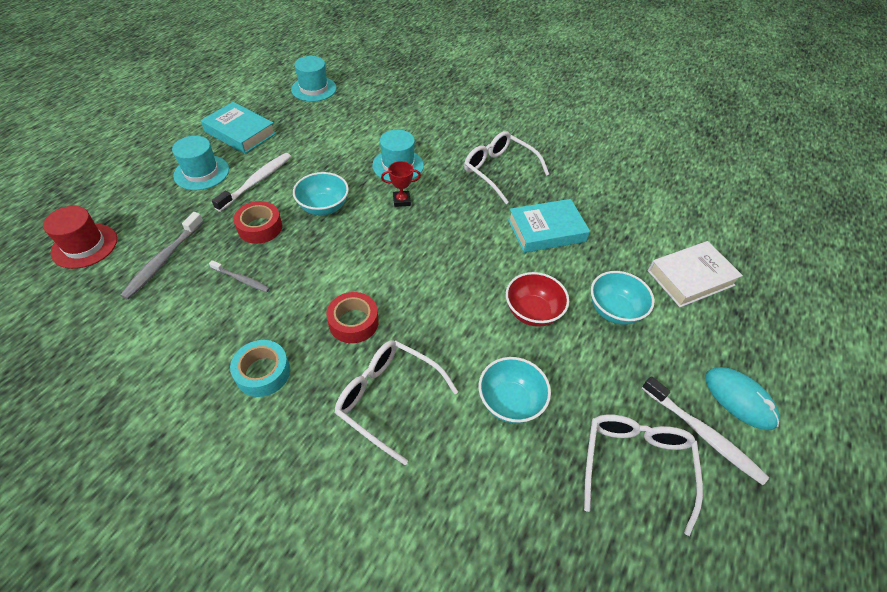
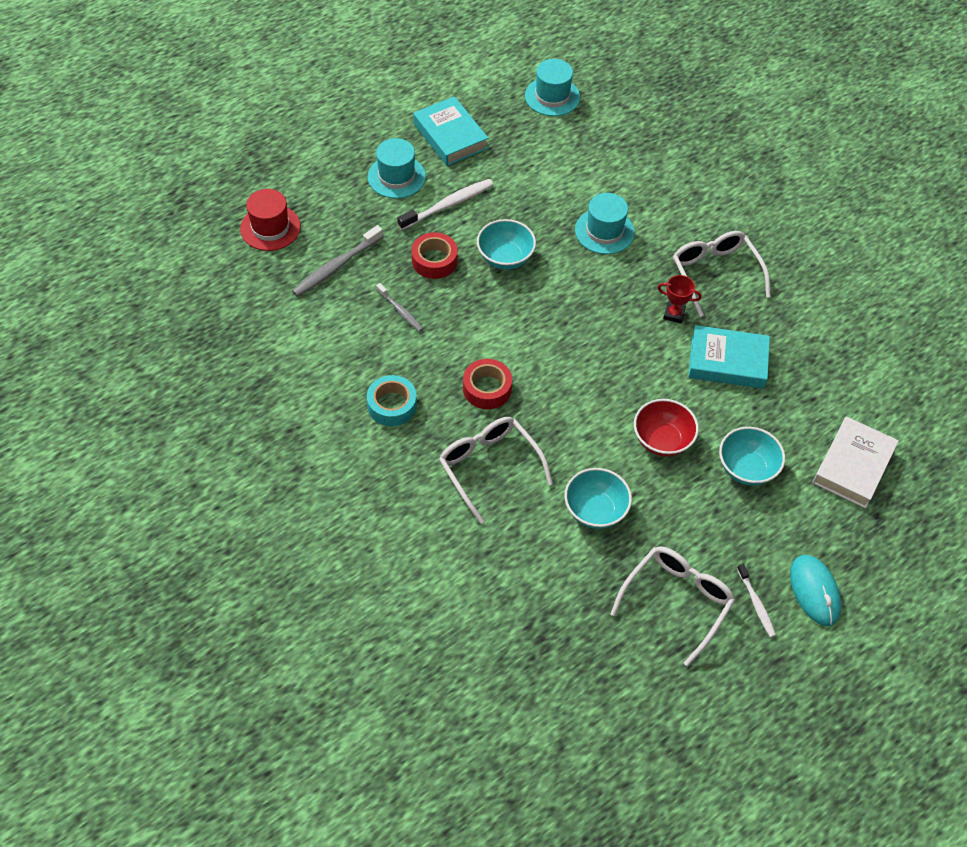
camera: 25 degrees right, 5 degrees up
red trophy [381,161,421,207] -> red trophy moved to [658,275,702,323]
white toothbrush [642,376,769,485] -> white toothbrush [737,564,776,637], size x0.60
white book [648,241,743,307] -> white book turned 60 degrees counterclockwise [813,417,899,508]

